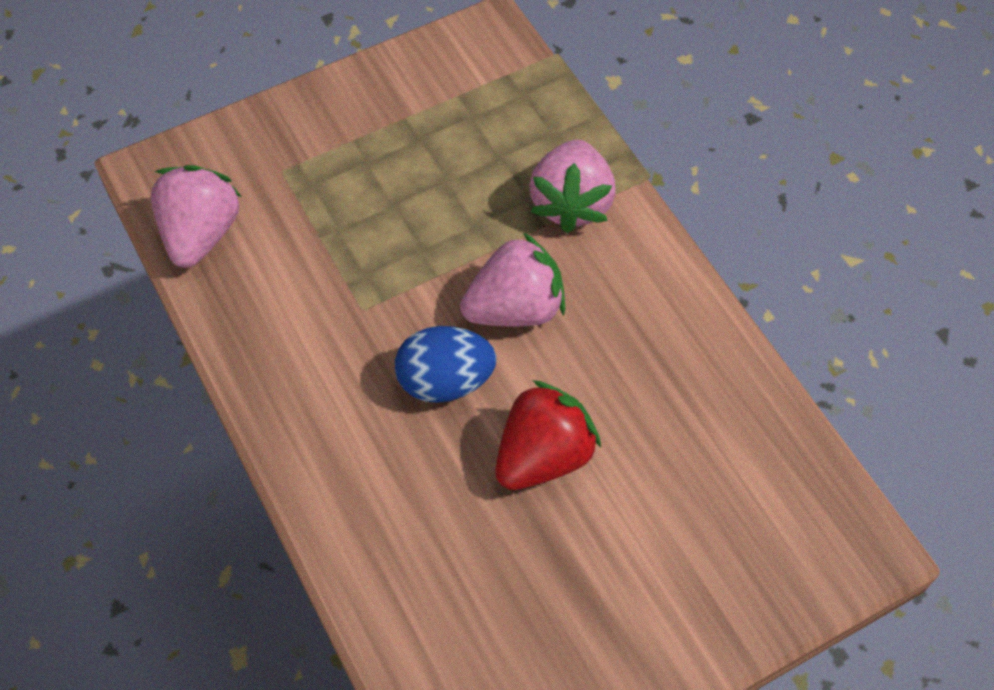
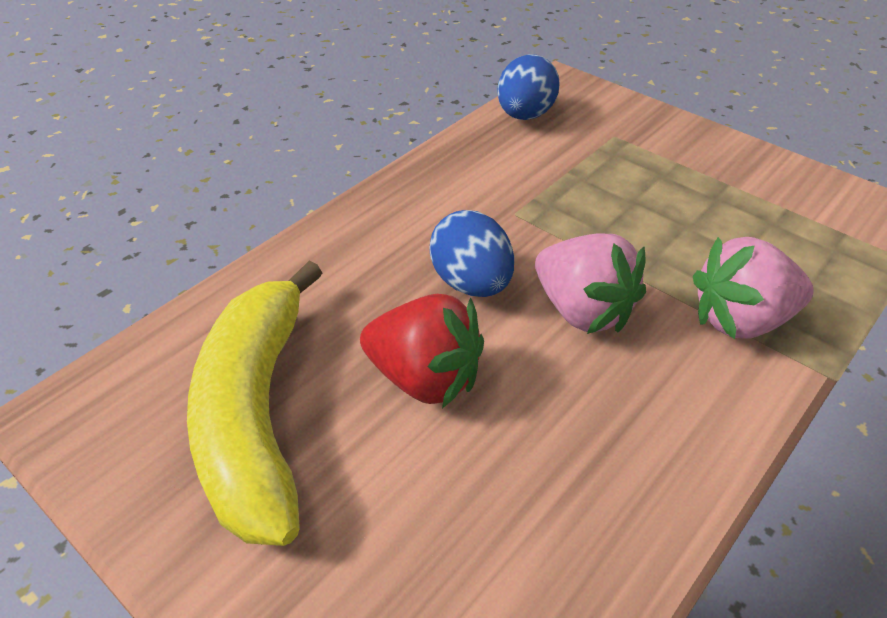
camera: 70 degrees right, 15 degrees down
pink strawberry [151,165,242,268] -> blue egg [497,54,560,120]
none -> yellow banana [187,261,322,546]

